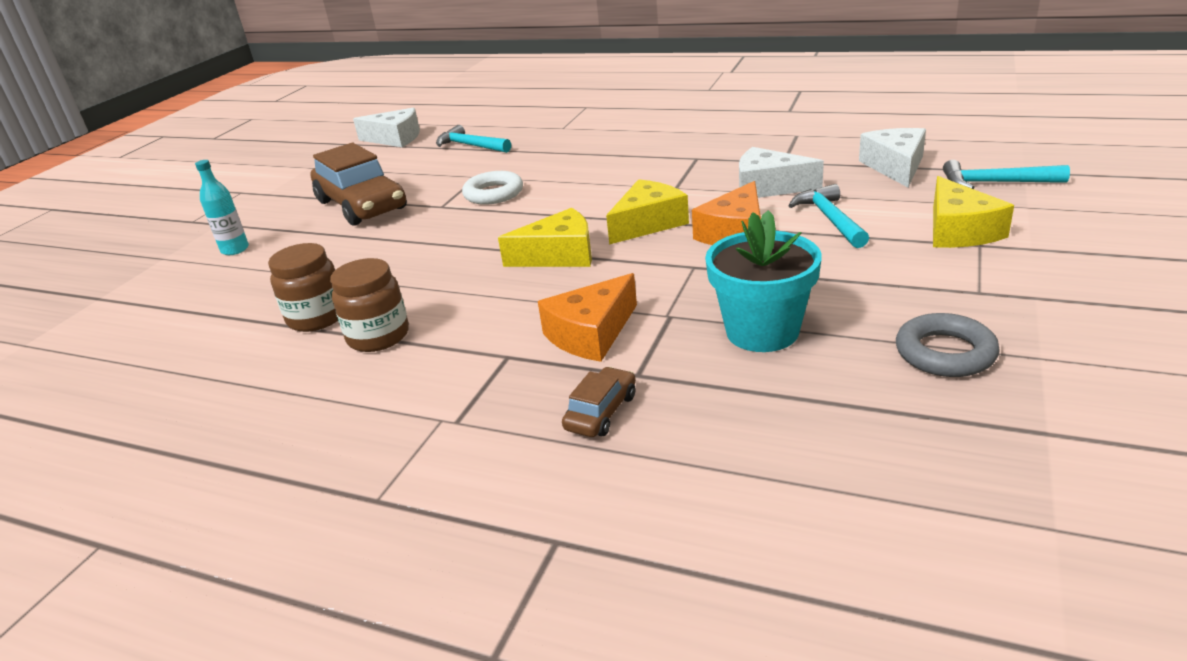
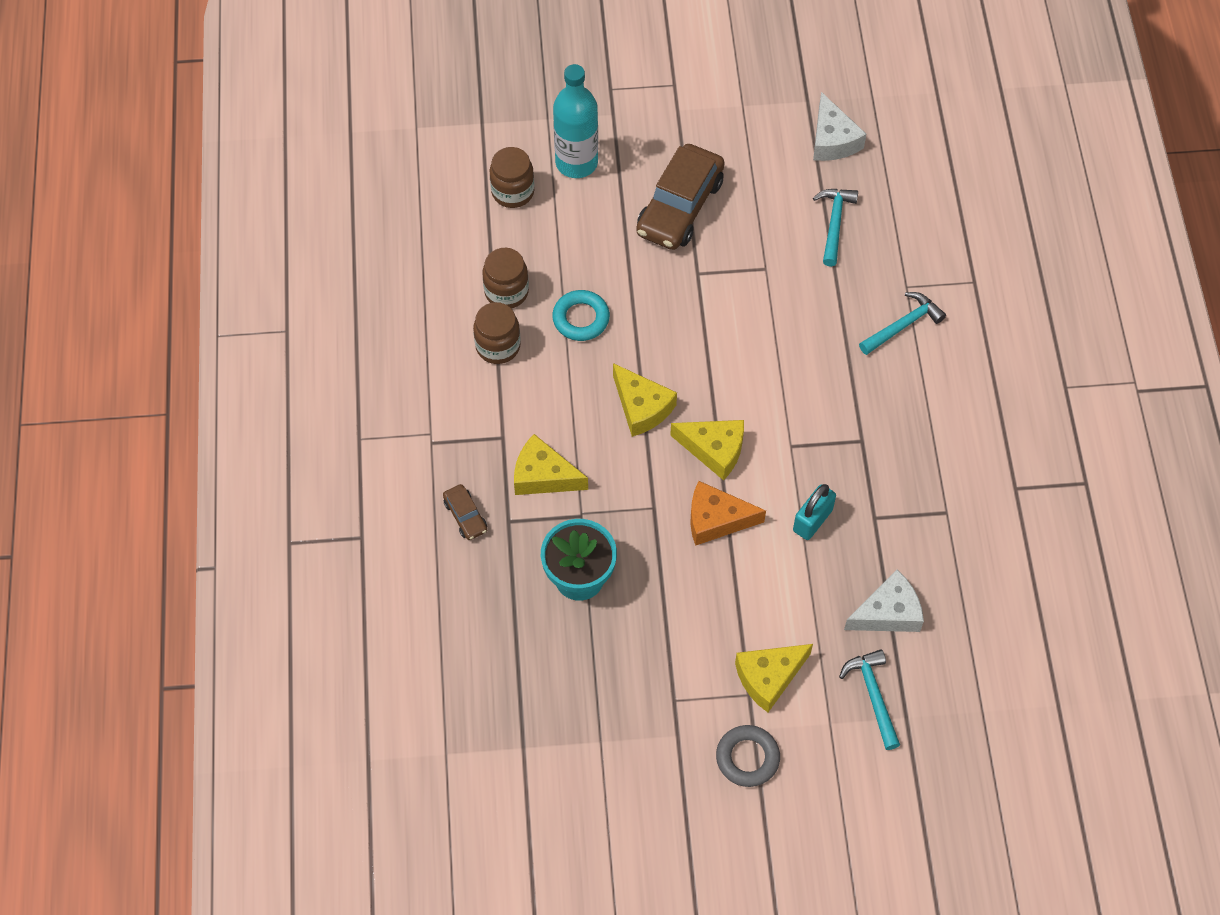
camera: 60 degrees right, 30 degrees up
turquoise bottle [195,160,249,255] -> turquoise bottle [553,64,598,178], size x1.83
white ring [462,171,523,205] -> none
orange cheese [538,273,637,362] -> yellow cheese [514,434,588,495]
brown car [562,367,636,437] -> brown car turned 60 degrees clockwise [443,484,487,540]
white cheese [739,147,824,198] -> turquoise padlock [793,484,836,540]
turquoise hammer [788,184,869,248] -> turquoise hammer moved to [859,292,946,355]
grey ring [896,313,1000,377] -> grey ring moved to [716,725,780,787]
none -> brown jar [490,147,535,208]
none -> turquoise ring [552,290,610,341]

